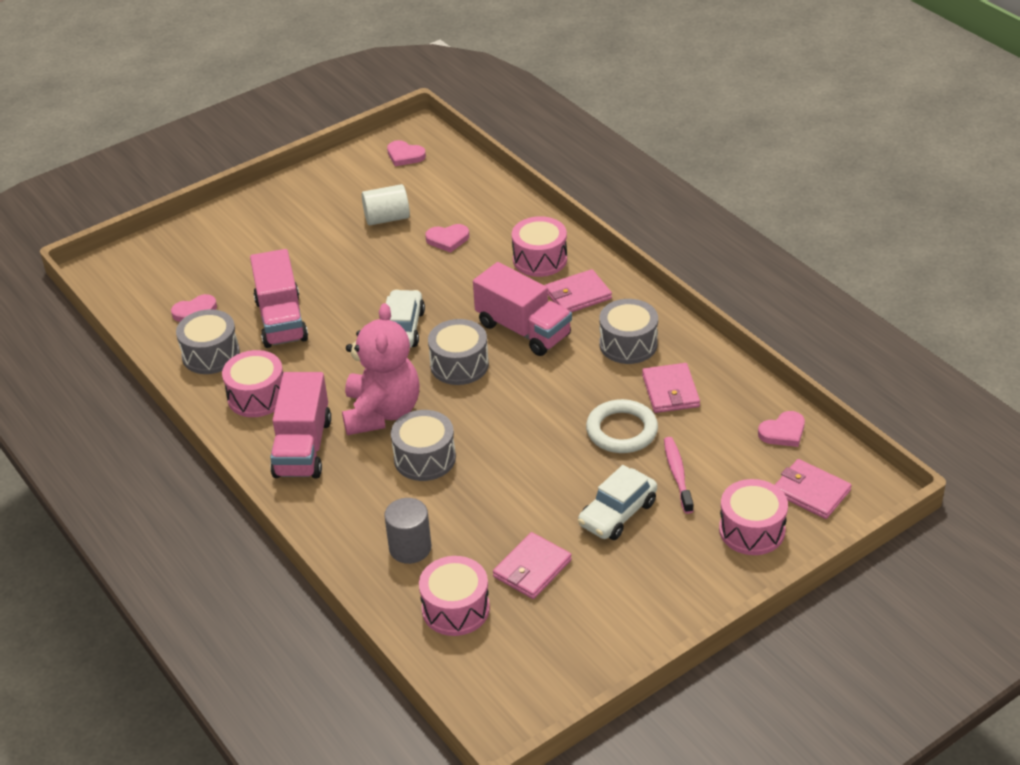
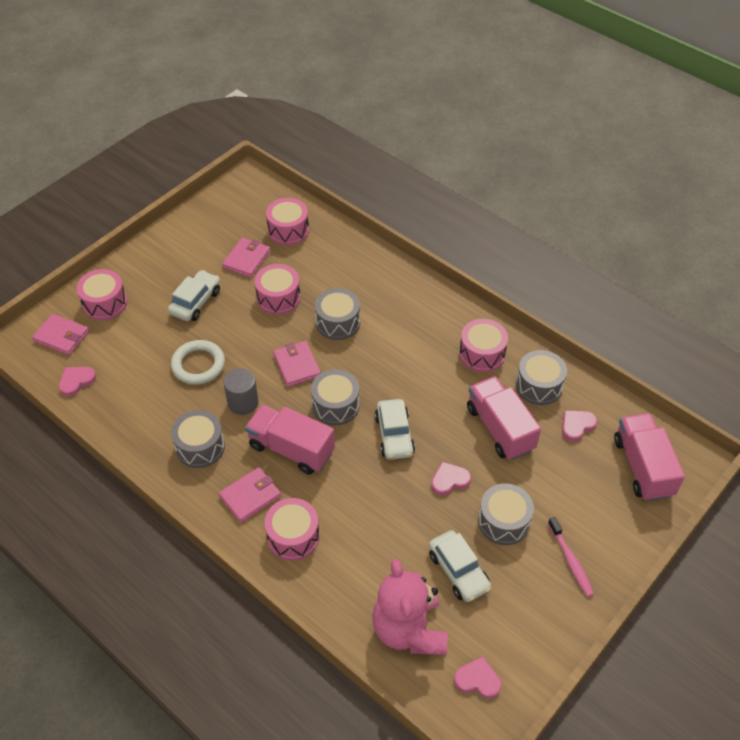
camera: 165 degrees right, 10 degrees up
pink truck [270,372,331,478] -> pink truck moved to [614,413,685,501]
pink teddy bear [342,303,420,435] -> pink teddy bear moved to [372,559,447,655]
white cylinder [362,184,410,225] -> white car [429,530,491,602]
grey cylinder [384,498,432,564] -> grey cylinder moved to [224,368,259,415]
pink heart [425,224,469,253] -> pink heart moved to [431,462,471,496]
pink wallet [642,363,700,413] -> pink wallet moved to [273,341,321,387]
pink toothbrush [664,437,694,514] -> pink toothbrush moved to [548,517,594,597]
none -> pink drum [254,264,301,315]
none -> grey drum [478,483,534,545]

